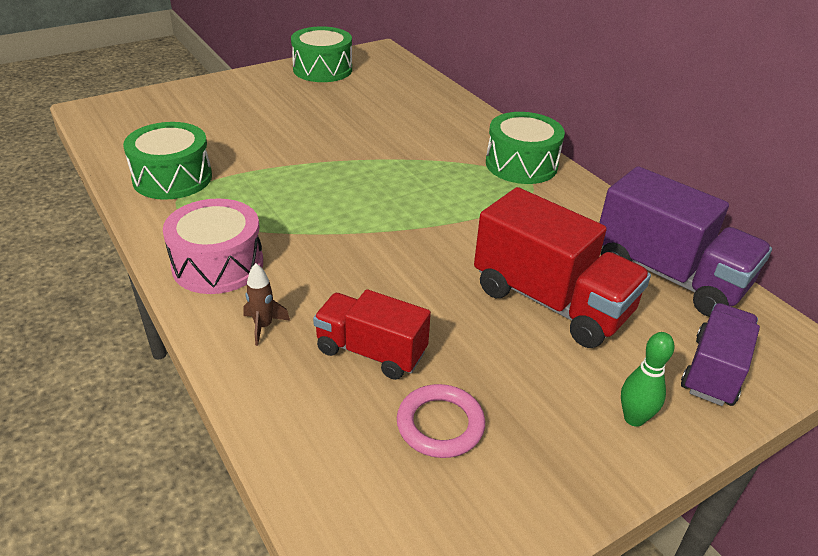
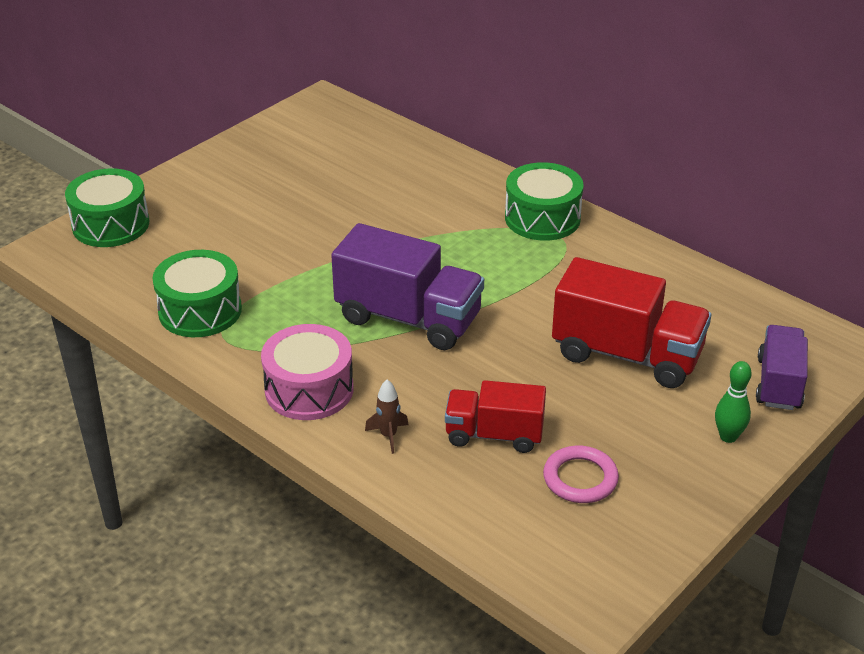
camera: 15 degrees left, 0 degrees up
green drum [291,26,352,82] -> green drum moved to [65,168,149,247]
purple truck [599,166,772,317] -> purple truck moved to [331,223,484,350]

